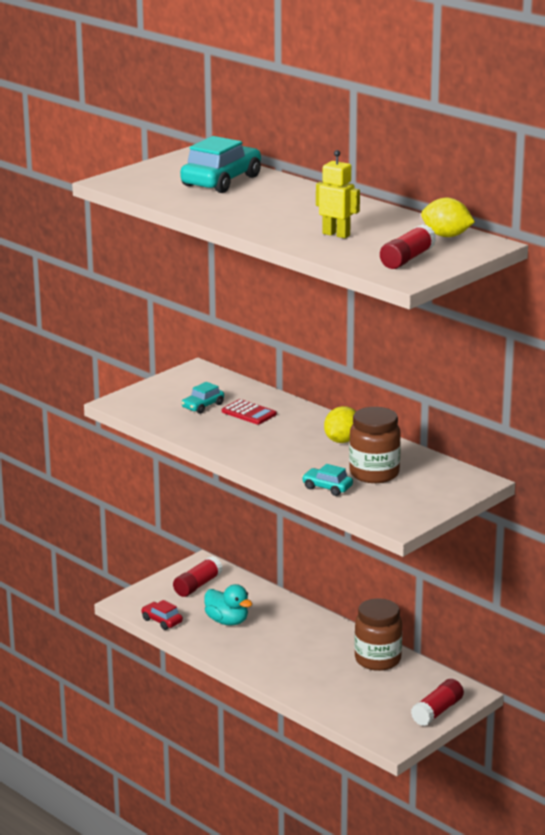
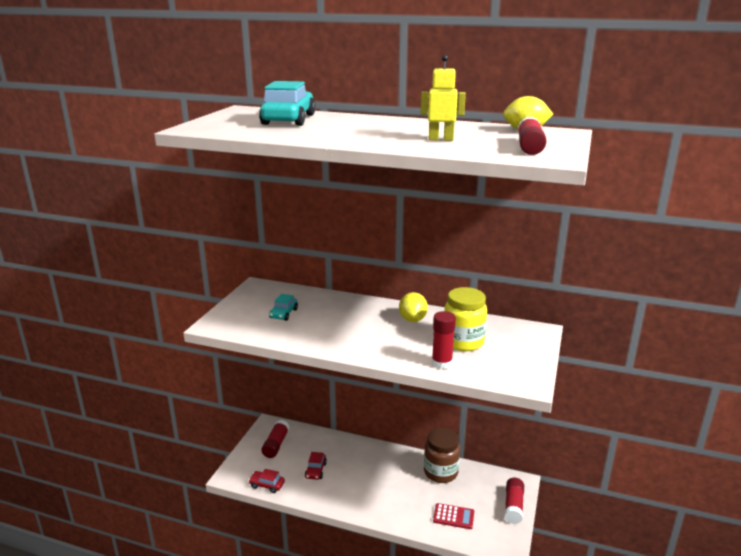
camera: 25 degrees left, 0 degrees up
turquoise duck [204,584,252,626] -> red car [305,452,327,480]
red calculator [222,399,277,425] -> red calculator moved to [433,503,474,529]
turquoise car [302,464,353,496] -> red glue stick [432,311,456,369]
brown jar [349,407,401,483] -> yellow jar [444,287,487,351]

